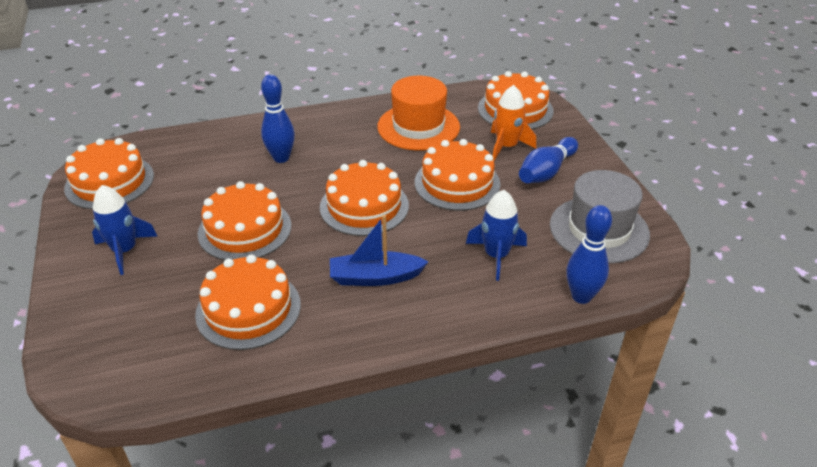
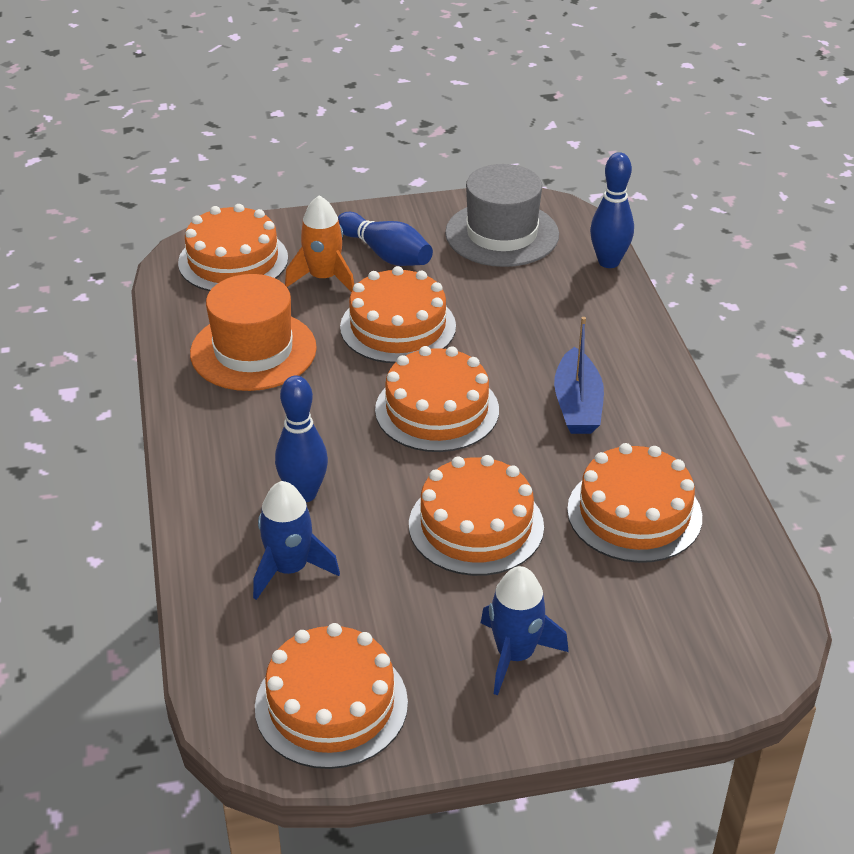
camera: 85 degrees left, 0 degrees up
blue rocket [466,190,527,281] -> blue rocket moved to [253,481,340,600]

